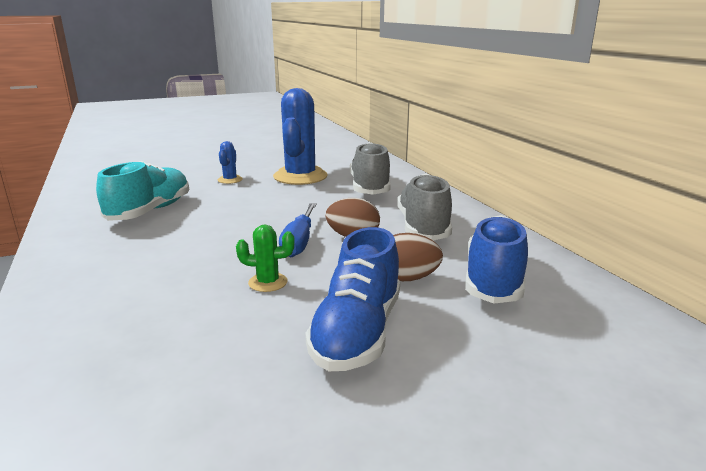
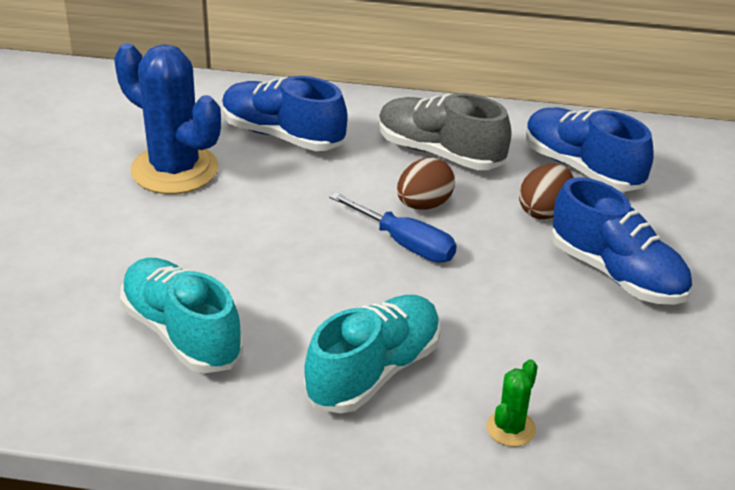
camera: 60 degrees left, 15 degrees up
blue cactus [218,141,243,184] -> none
green cactus [236,225,295,292] -> green cactus moved to [486,359,538,447]
grey shoe [350,142,391,195] -> blue shoe [222,76,348,151]
none -> turquoise shoe [304,295,441,413]

